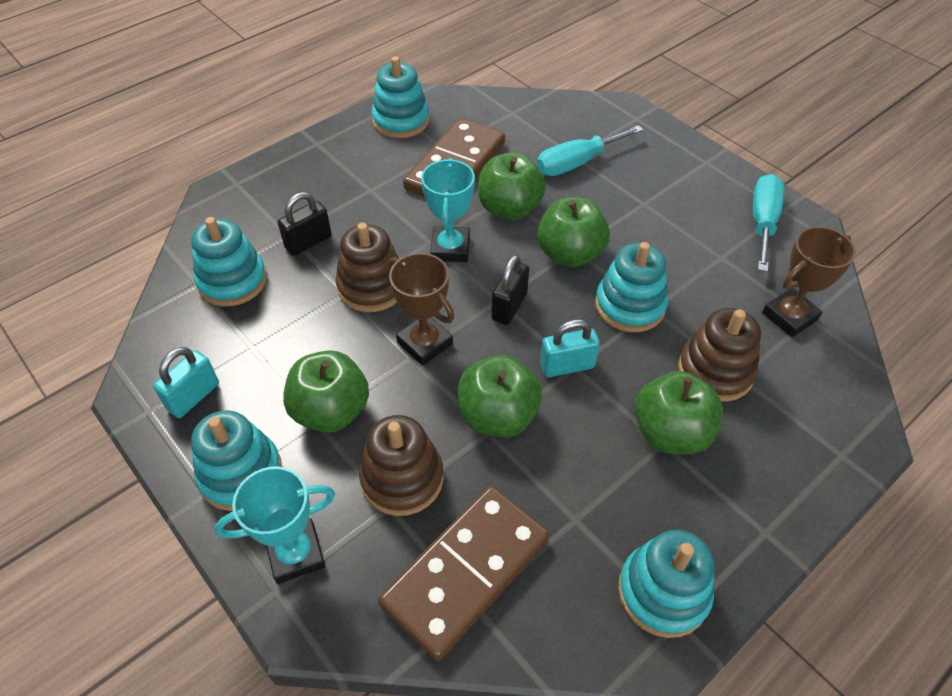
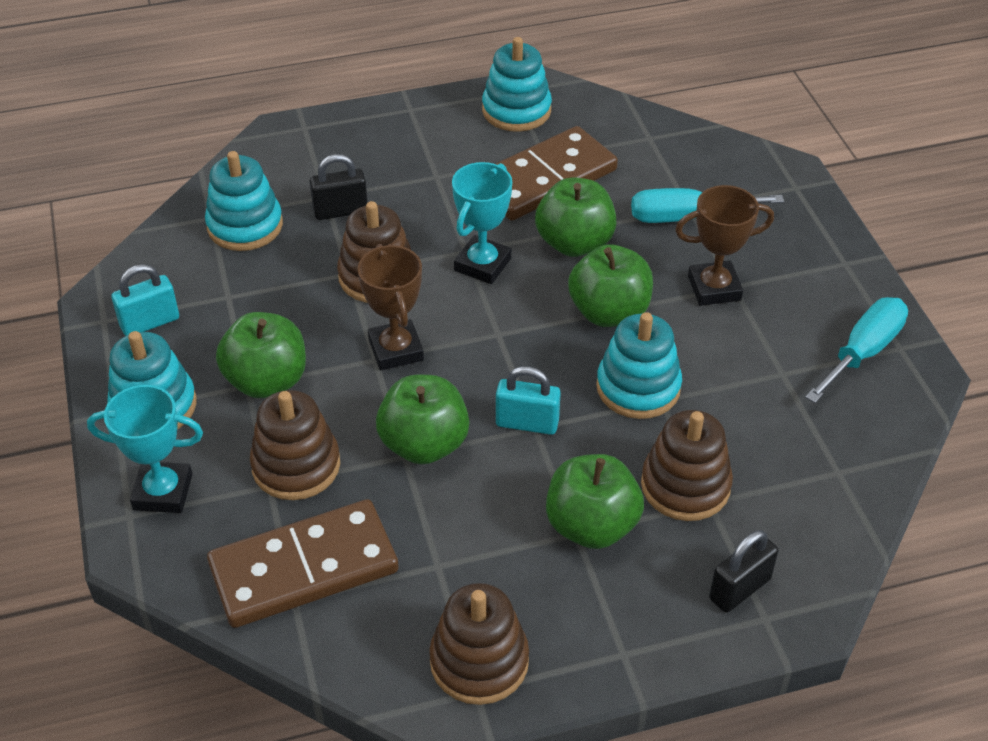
camera: 25 degrees right, 5 degrees down
black padlock [491,255,529,325] -> black padlock moved to [709,530,778,613]
turquoise stacking toy [618,530,714,638] -> brown stacking toy [429,583,529,705]
brown trophy [762,226,856,337] -> brown trophy moved to [675,185,774,306]

